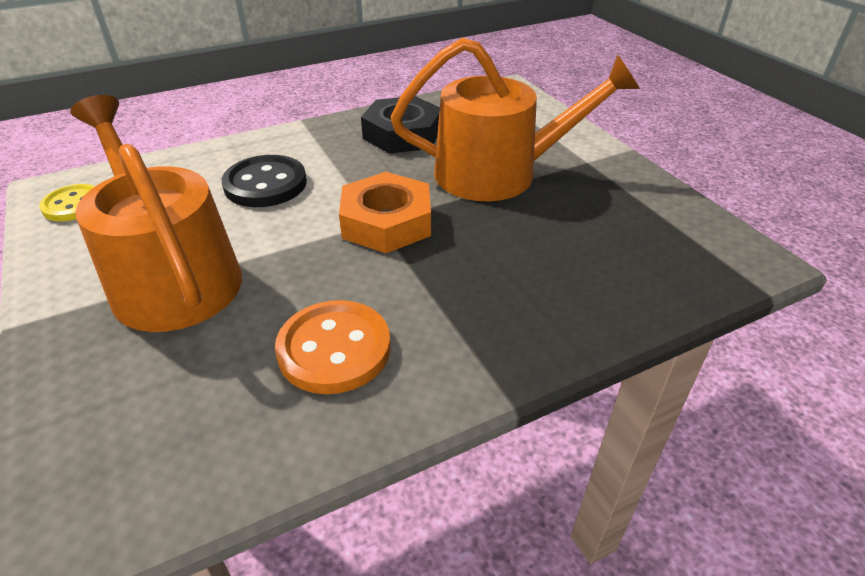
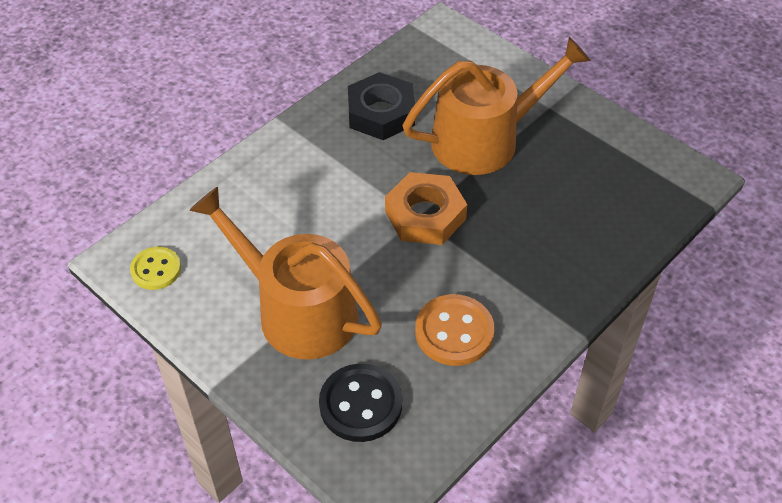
camera: 20 degrees left, 10 degrees up
black button [222,155,307,207] -> black button moved to [319,364,402,442]

